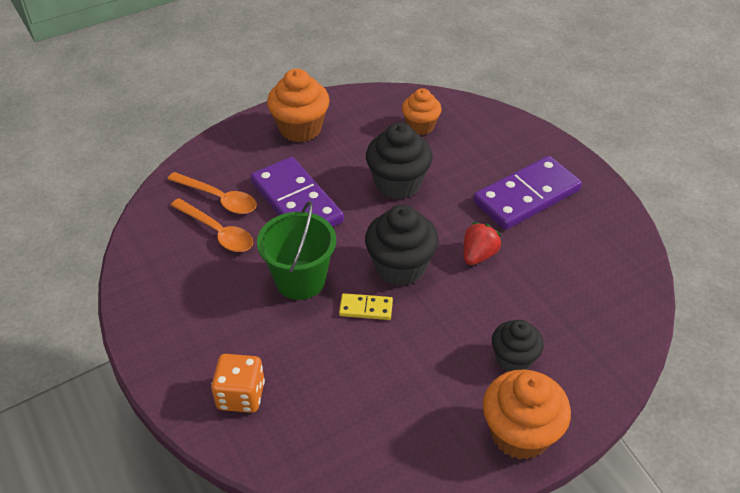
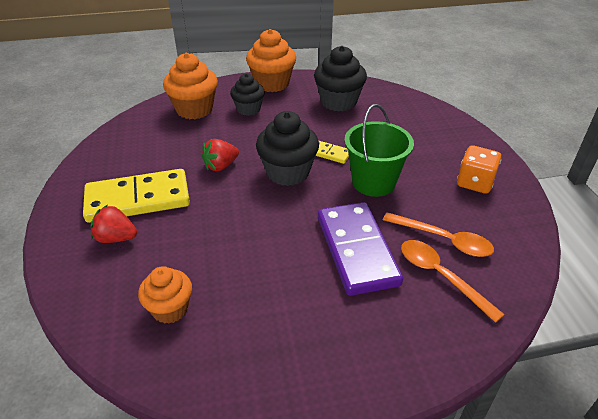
camera: 160 degrees left, 5 degrees down
orange spoon [170,198,253,252] -> orange spoon turned 150 degrees clockwise [383,212,494,257]
orange dice [211,354,265,413] -> orange dice moved to [457,145,501,194]
orange cupcake [267,69,330,142] -> orange cupcake moved to [163,53,218,119]
black cupcake [366,123,433,199] -> black cupcake moved to [314,46,367,112]
purple domino [473,156,582,230] -> yellow domino [83,169,190,223]
none -> red strawberry [91,205,137,243]

